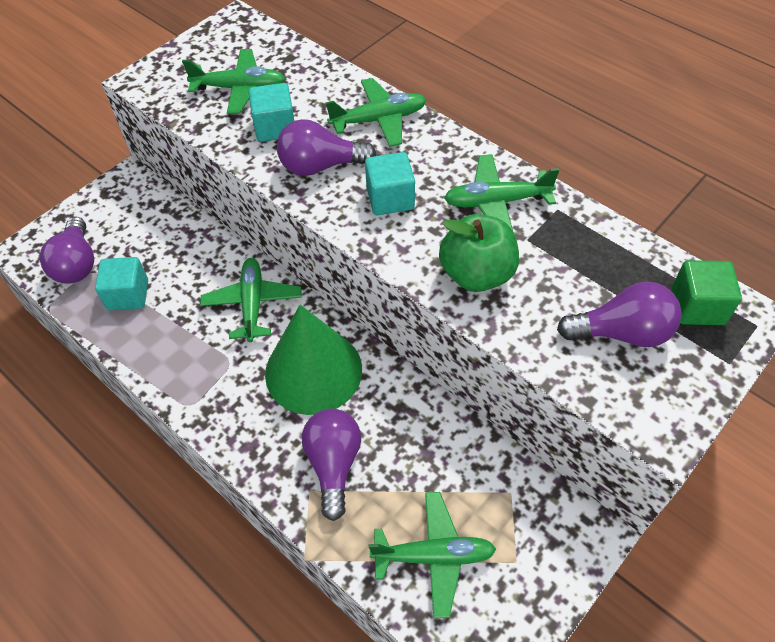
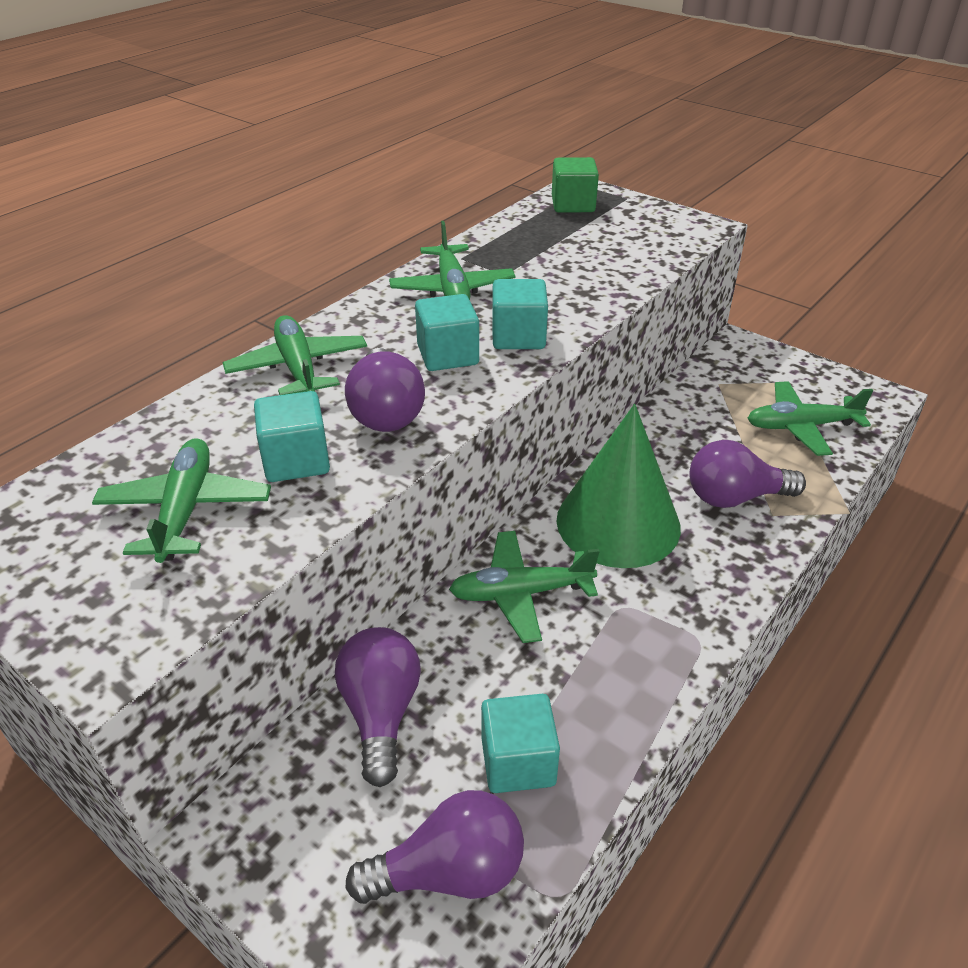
camera: 95 degrees left, 15 degrees down
green plane [369,492,496,618] -> green plane turned 90 degrees counterclockwise [747,381,873,456]
green apple [439,214,519,292] -> none
purple light bulb [557,282,682,347] -> purple light bulb moved to [335,627,421,787]
none -> turquoise cube [492,279,548,349]

